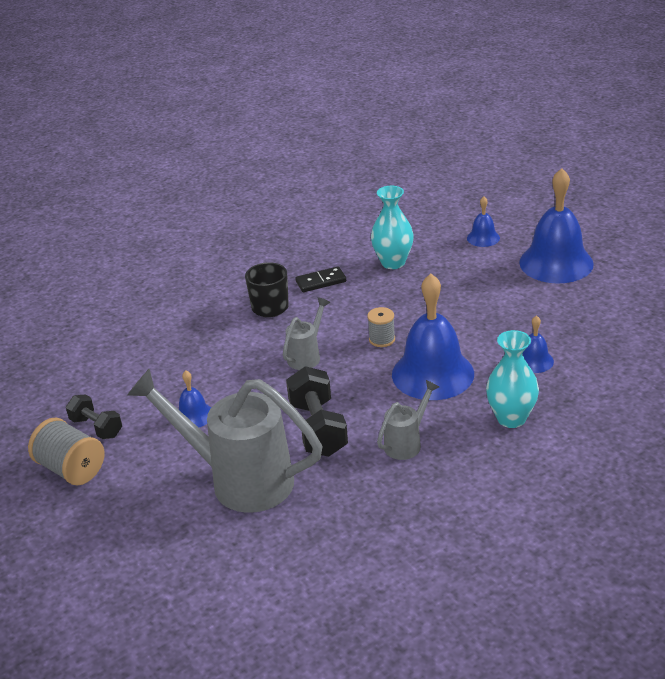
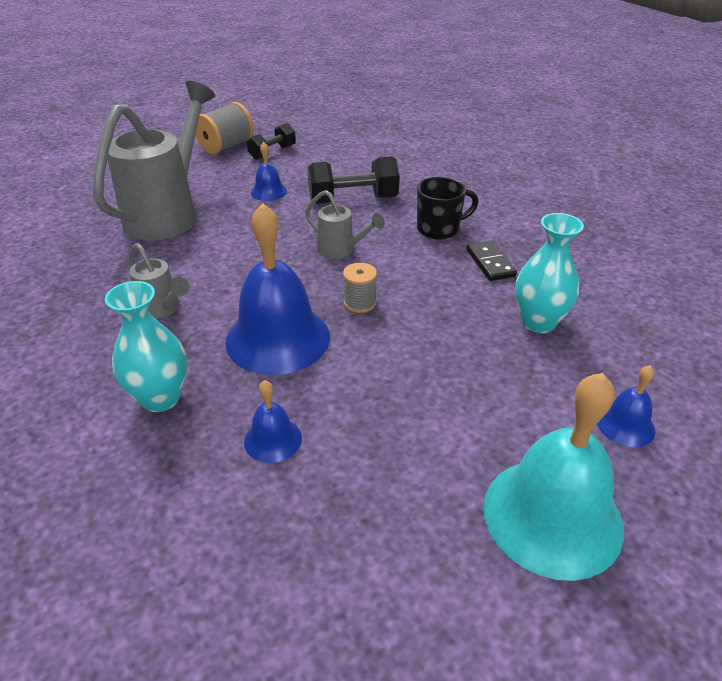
camera: 90 degrees right, 5 degrees up
black dumbbell [286,366,348,457] -> black dumbbell moved to [307,156,399,204]
blue bell [519,168,594,283] -> turquoise bell [484,373,624,581]

